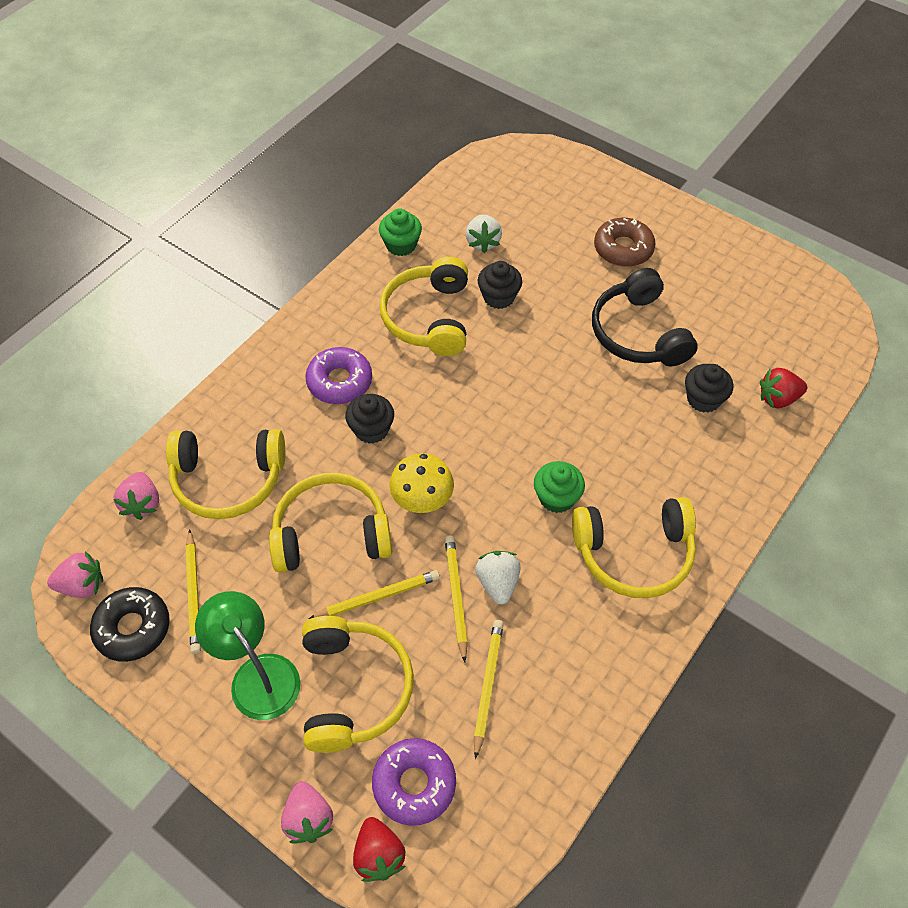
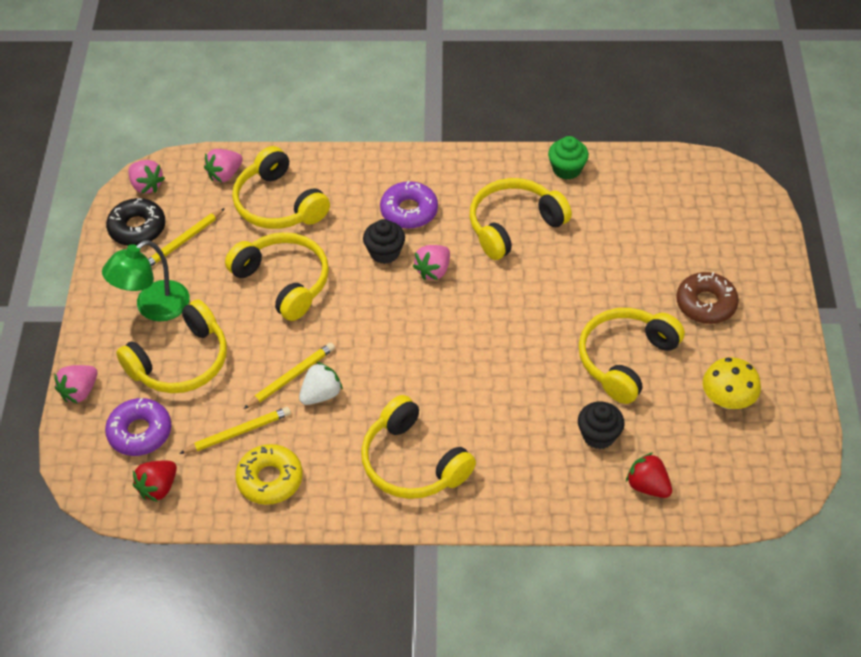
camera: 55 degrees right, 5 degrees down
green lamp [195,591,300,720] -> green lamp turned 150 degrees counterclockwise [102,240,190,321]
yellow pencil [309,570,440,619] -> none
red strawberry [353,817,405,882] -> red strawberry moved to [133,461,177,502]
yellow mushroom [389,453,454,513] -> yellow mushroom moved to [703,357,761,409]
white strawberry [466,214,502,253] -> none
black cupcake [478,261,522,309] -> none
green cupcake [534,461,585,513] -> none
black headphones [592,268,698,366] -> yellow headphones [579,308,685,404]
none -> yellow donut [235,444,303,505]
none -> pink strawberry [413,245,450,280]

